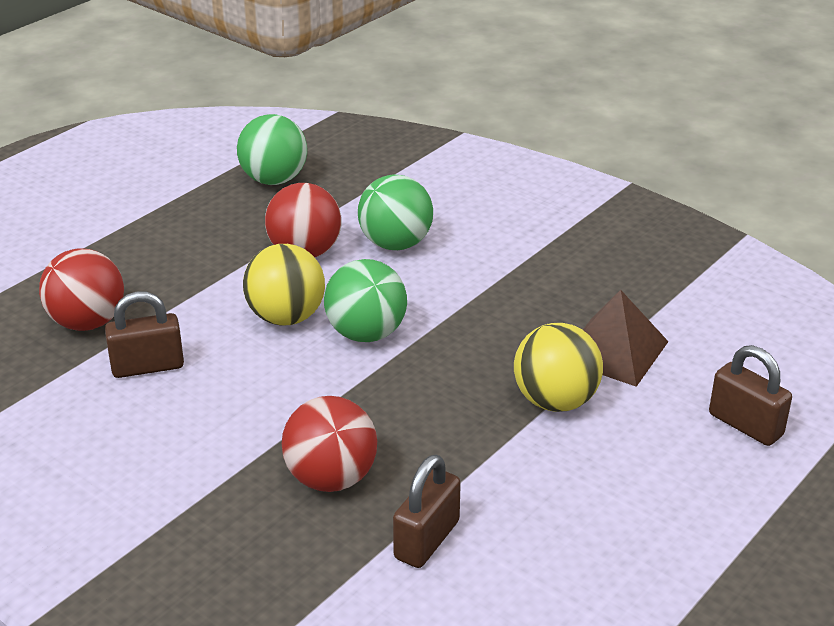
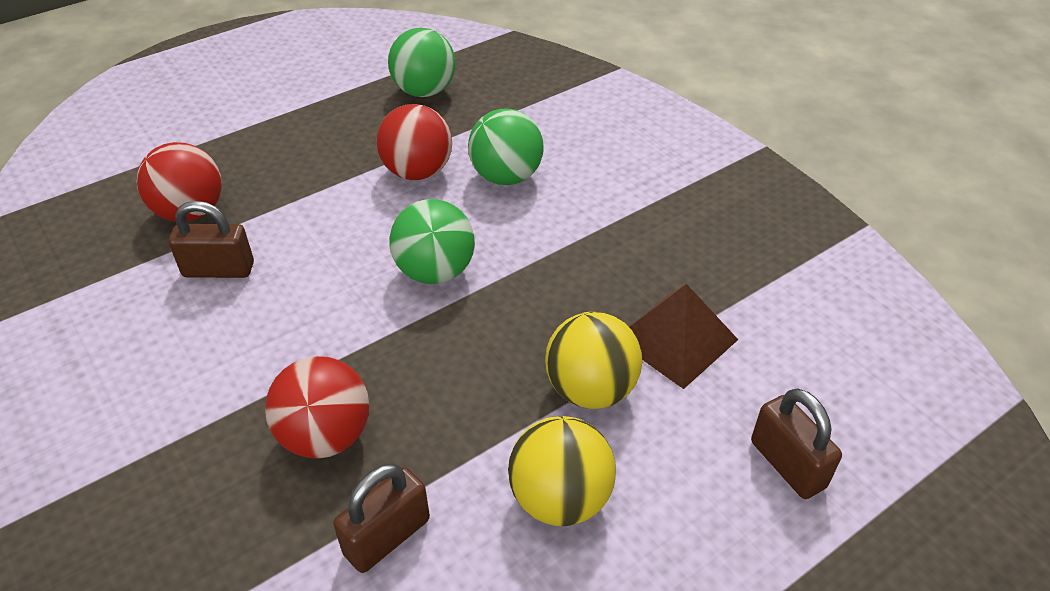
camera: 15 degrees right, 10 degrees up
yellow ball [243,244,325,326] -> yellow ball moved to [508,416,616,526]

